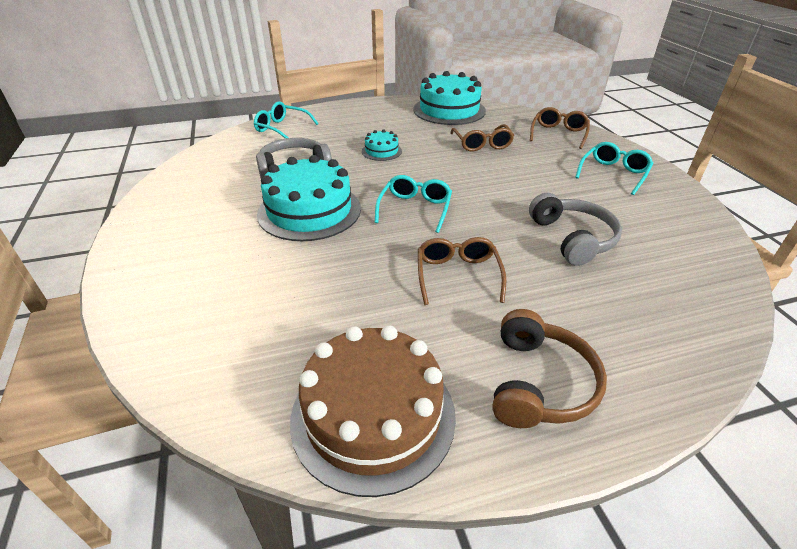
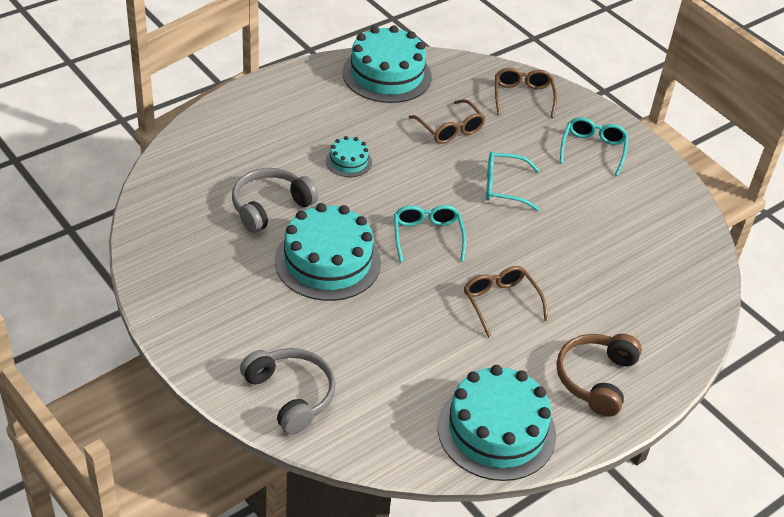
camera: 25 degrees left, 5 degrees up
turquoise glasses [254,101,319,139] -> turquoise glasses moved to [486,152,540,211]
brown cake [290,326,456,497] -> turquoise cake [437,365,556,481]
brown headphones [493,309,607,428] -> brown headphones turned 150 degrees counterclockwise [556,334,642,417]
grey headphones [529,193,622,266] -> grey headphones moved to [240,348,336,435]

